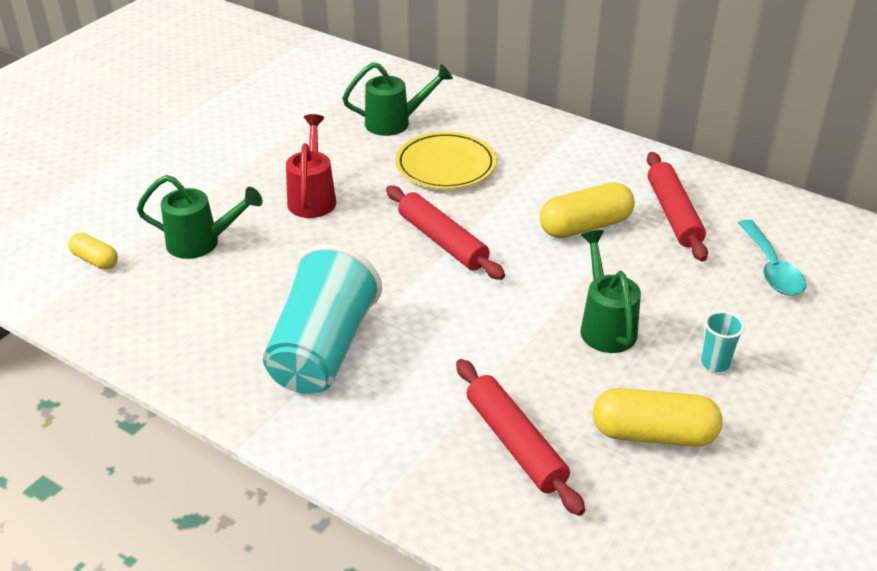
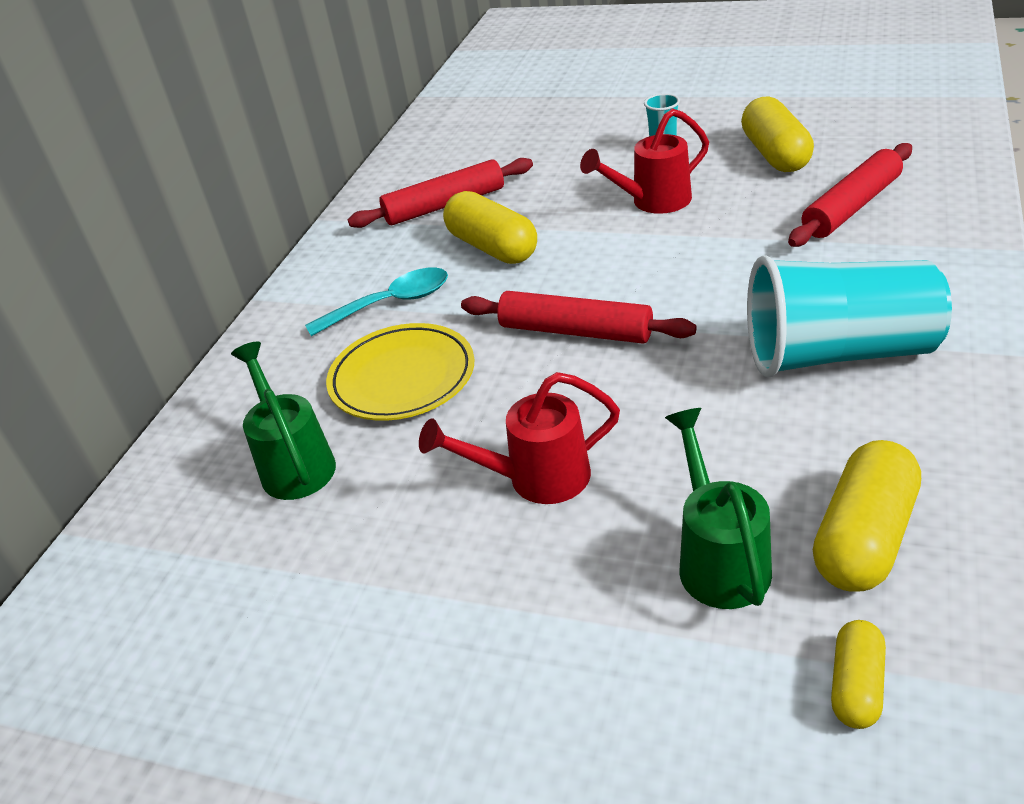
camera: 100 degrees left, 0 degrees up
red rolling pin [386,186,505,280] -> red rolling pin turned 75 degrees clockwise [461,291,697,343]
green watering can [580,230,641,353] -> red watering can [580,108,709,214]
turquoise spoon [738,220,806,295] -> turquoise spoon moved to [305,268,448,336]
none -> yellow capsule [813,440,921,592]

